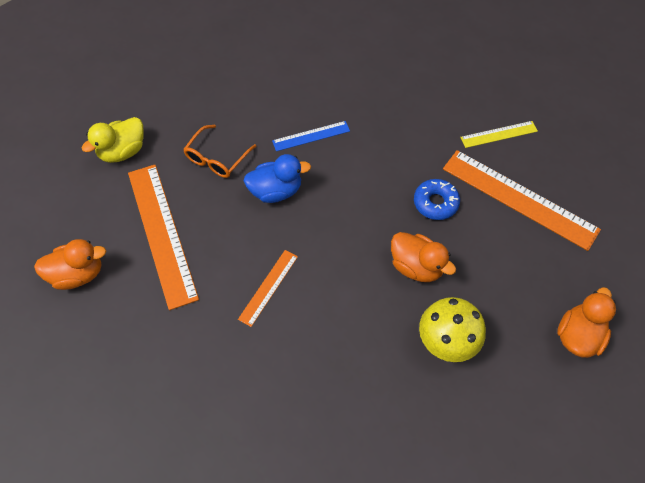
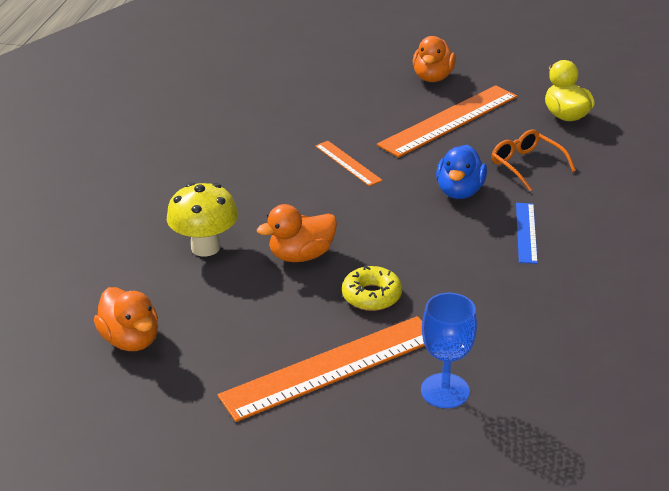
camera: 115 degrees right, 25 degrees down
orange ruler [128,165,199,310] -> orange ruler turned 45 degrees counterclockwise [377,85,518,158]
blue donut [414,179,460,220] -> yellow donut [342,266,402,311]
yellow ruler [460,121,538,148] -> blue goblet [421,293,477,408]

